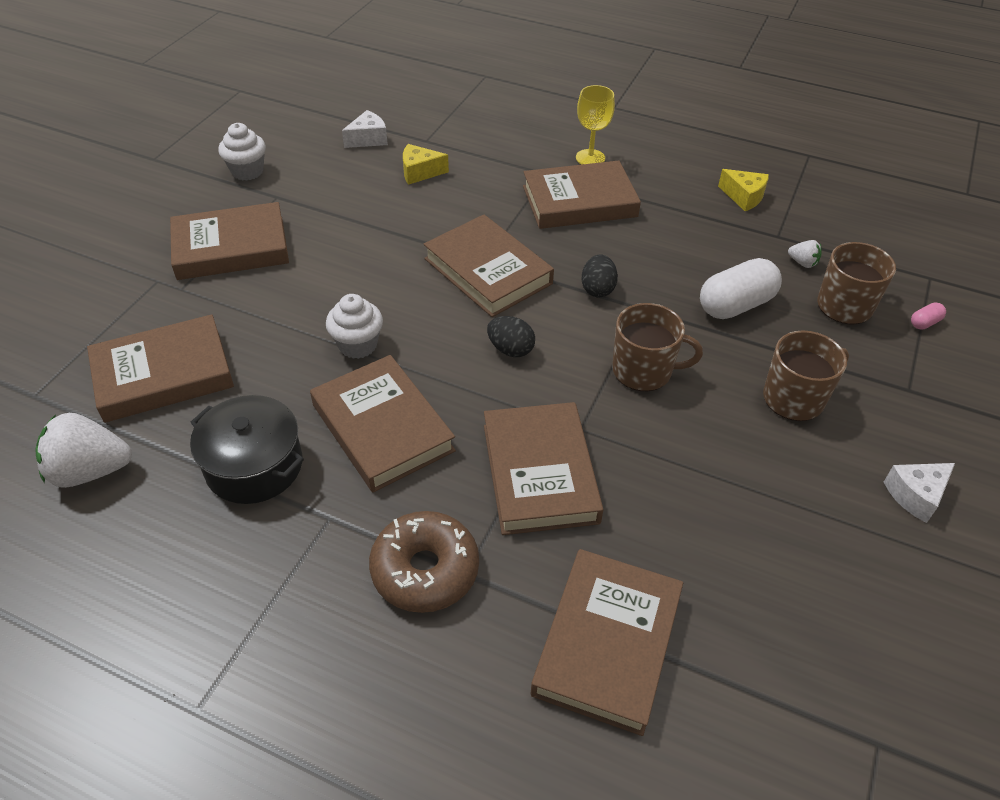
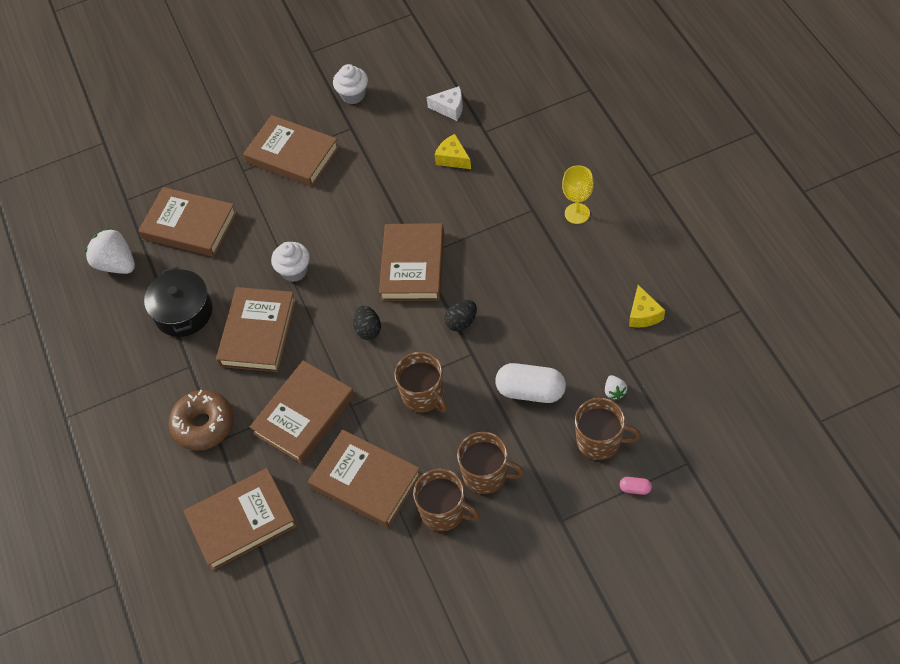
camera: 50 degrees right, 10 degrees up
brown book [523,160,641,229] -> brown book moved to [308,429,421,528]
white cheese [884,463,955,523] -> none
none -> brown mug [413,469,480,531]

